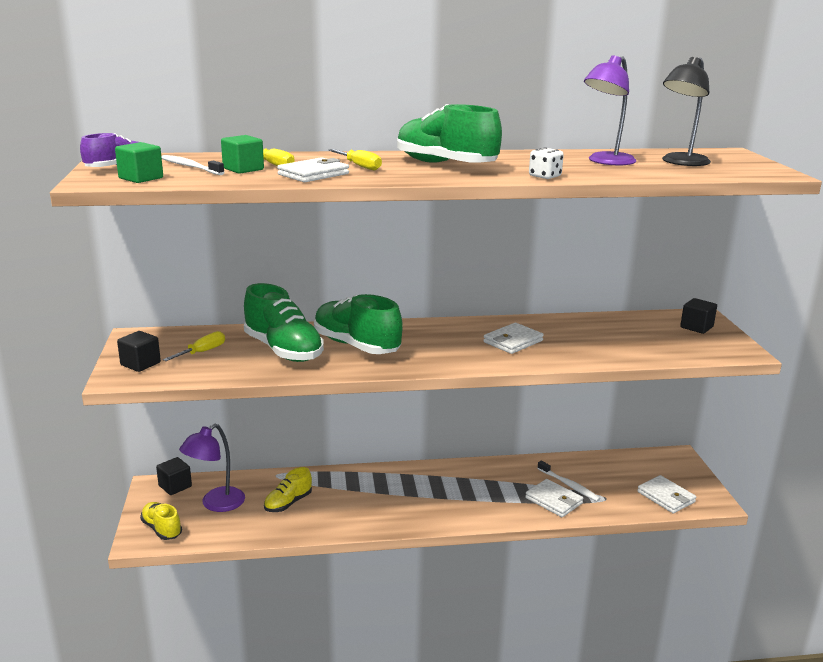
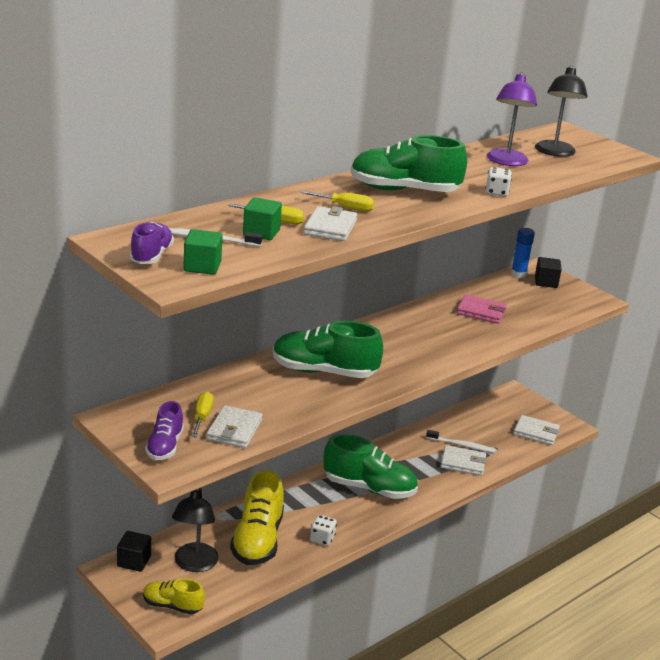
camera: 35 degrees left, 5 degrees up
black cube [117,331,161,372] -> purple shoe [145,401,184,460]
purple lamp [179,424,245,512] -> black lamp [172,488,219,572]
green shoe [244,283,324,362] -> green shoe moved to [323,434,418,499]
yellow shoe [264,467,312,512] -> yellow shoe [230,470,284,565], size x1.78
white wallet [483,323,544,354] -> white wallet moved to [206,405,263,448]
none -> white dice [310,515,337,546]
none -> pink wallet [456,294,507,324]
none -> blue glue stick [511,228,535,278]

